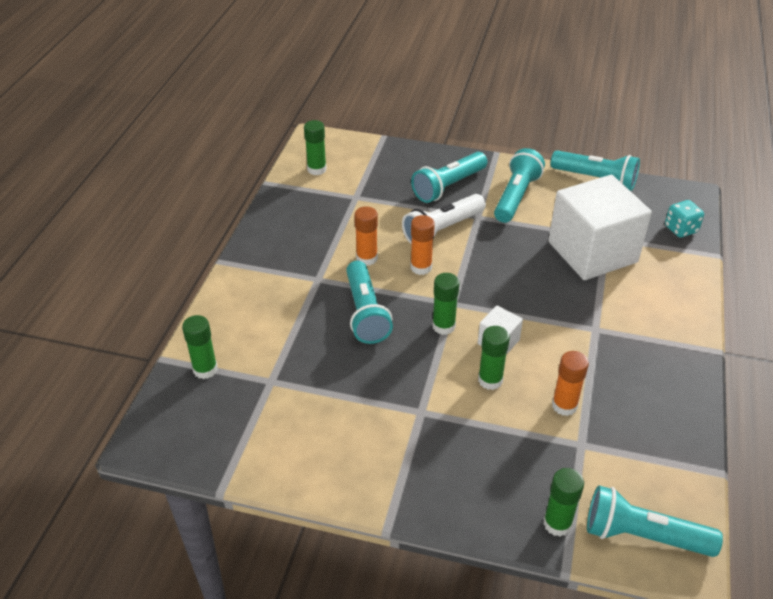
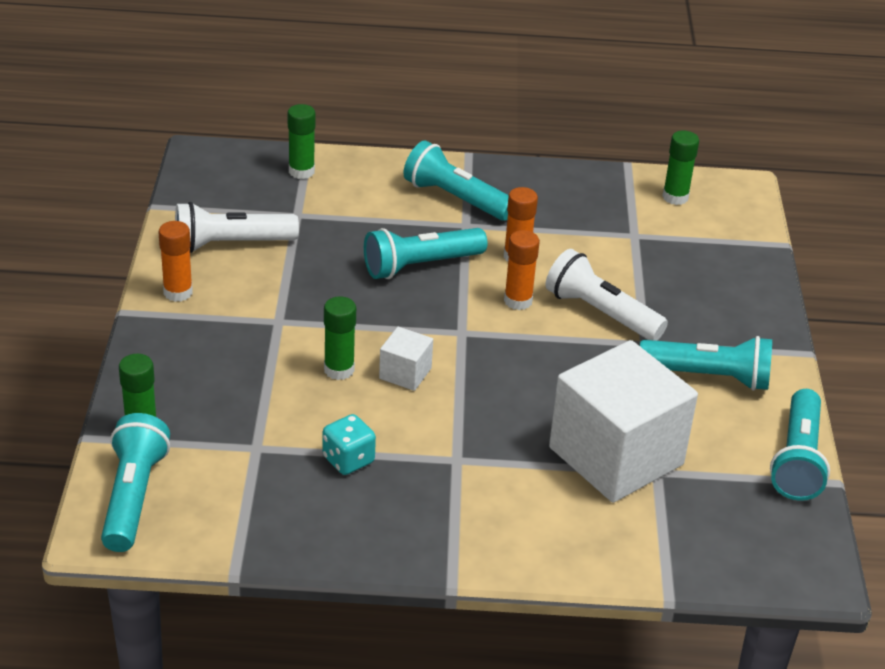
camera: 75 degrees right, 5 degrees down
turquoise flashlight [411,152,487,203] -> turquoise flashlight moved to [403,140,509,221]
green glue stick [432,273,460,335] -> none
orange glue stick [552,351,589,416] -> orange glue stick moved to [158,221,193,302]
turquoise dice [665,200,704,238] -> turquoise dice moved to [322,414,376,475]
none -> white flashlight [175,202,299,253]

